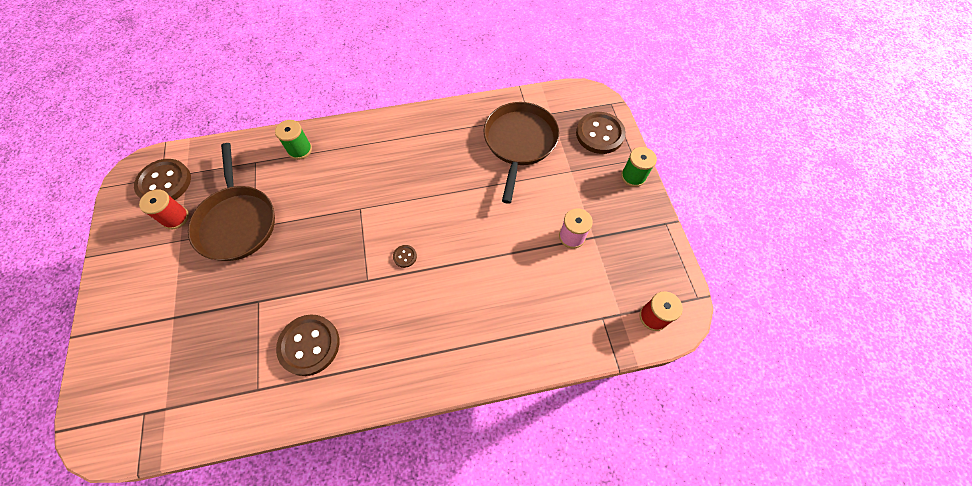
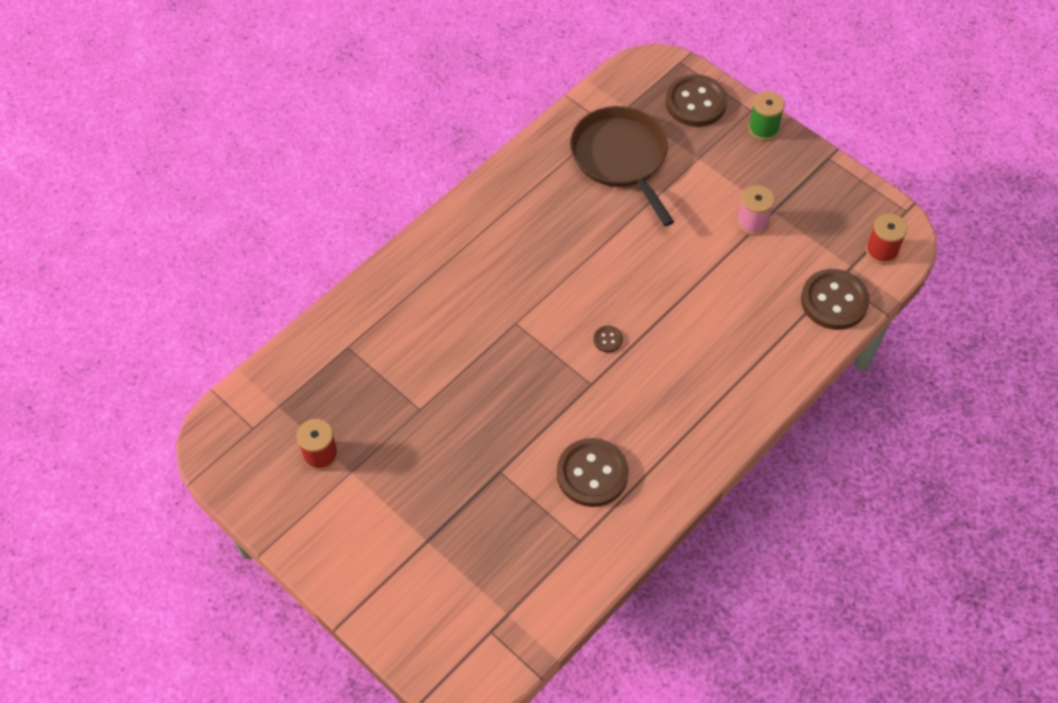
camera: 35 degrees left, 5 degrees down
brown button [134,159,191,200] -> brown button moved to [801,269,870,330]
brown pan [188,143,275,261] -> none
green spool [275,120,312,160] -> none

